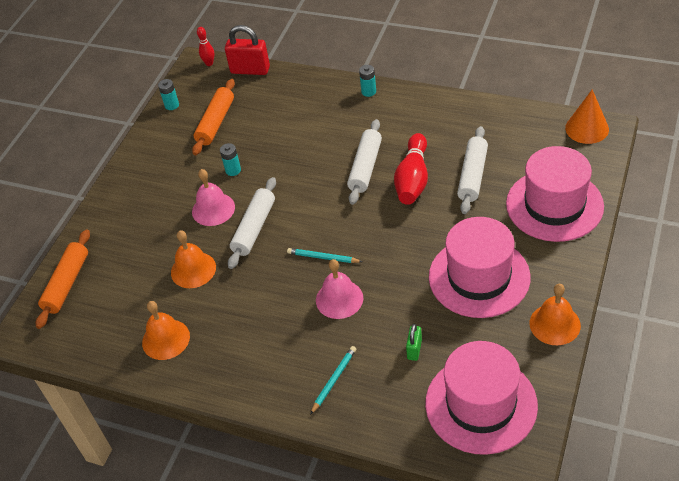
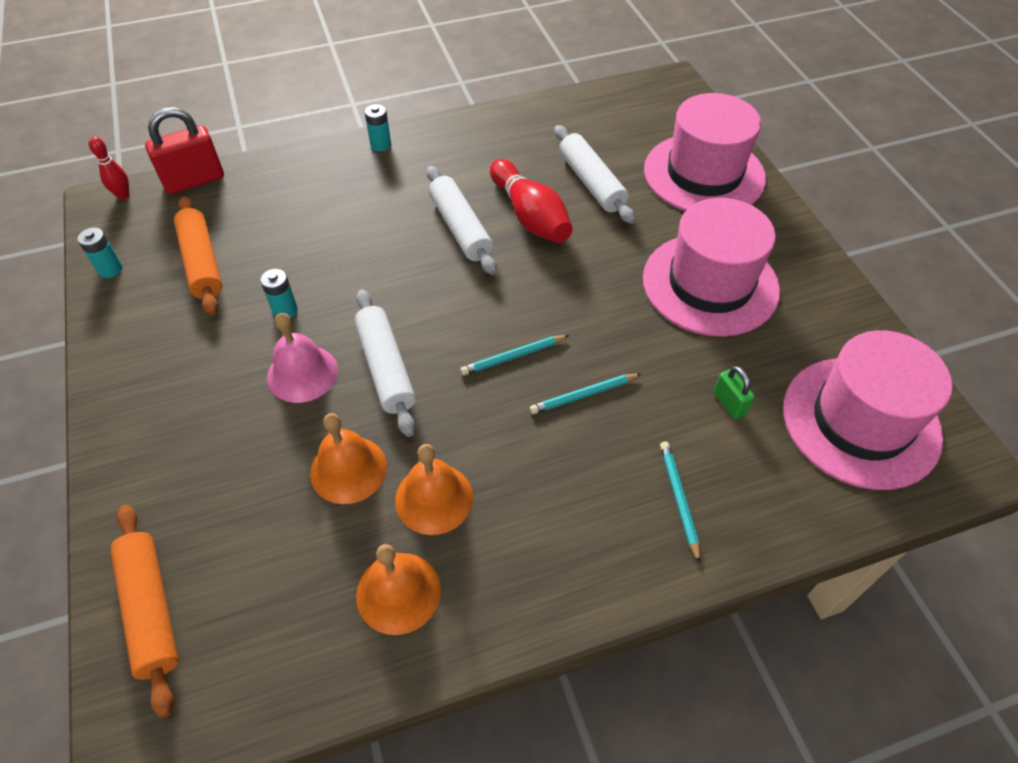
camera: 45 degrees left, 5 degrees up
pink bell [316,259,363,319] -> turquoise pencil [530,373,641,414]
orange bell [530,284,581,345] -> orange bell moved to [395,444,473,535]
orange cone [565,89,609,144] -> none

